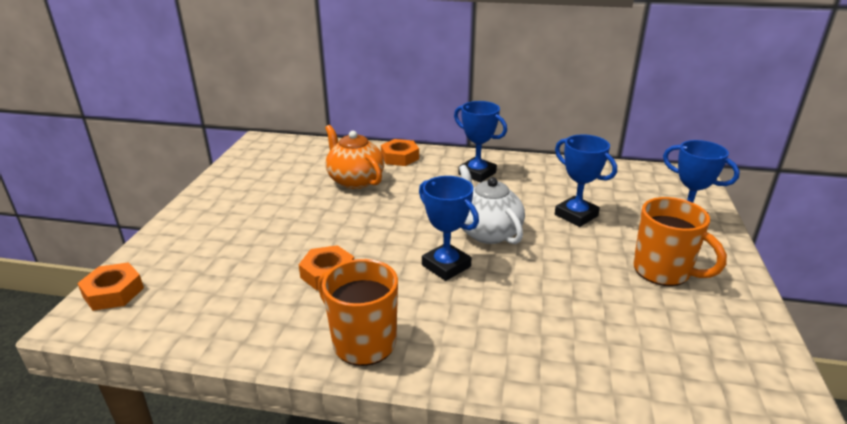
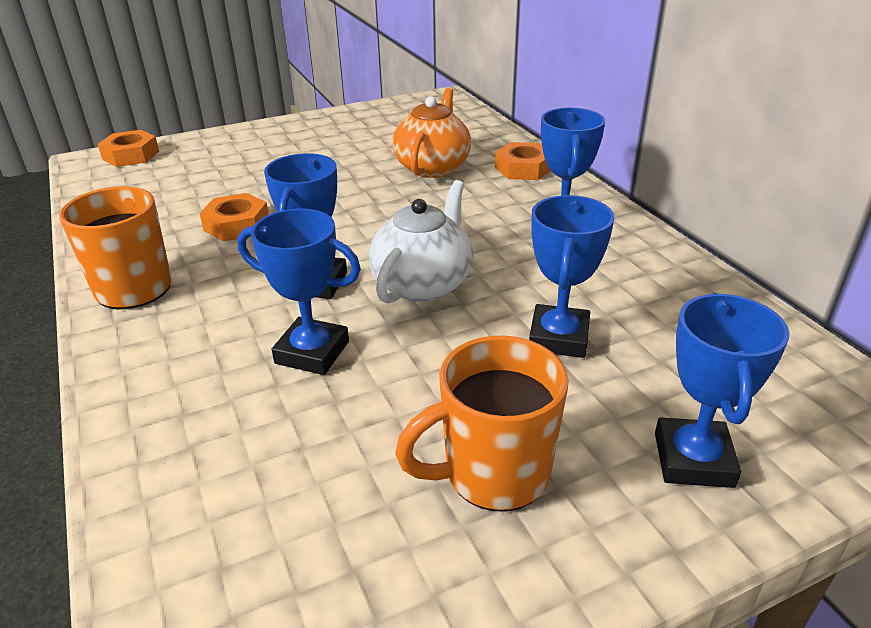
camera: 55 degrees right, 5 degrees up
orange mug [633,197,727,286] -> orange mug turned 60 degrees clockwise [395,336,569,511]
none -> blue trophy [238,209,361,375]

